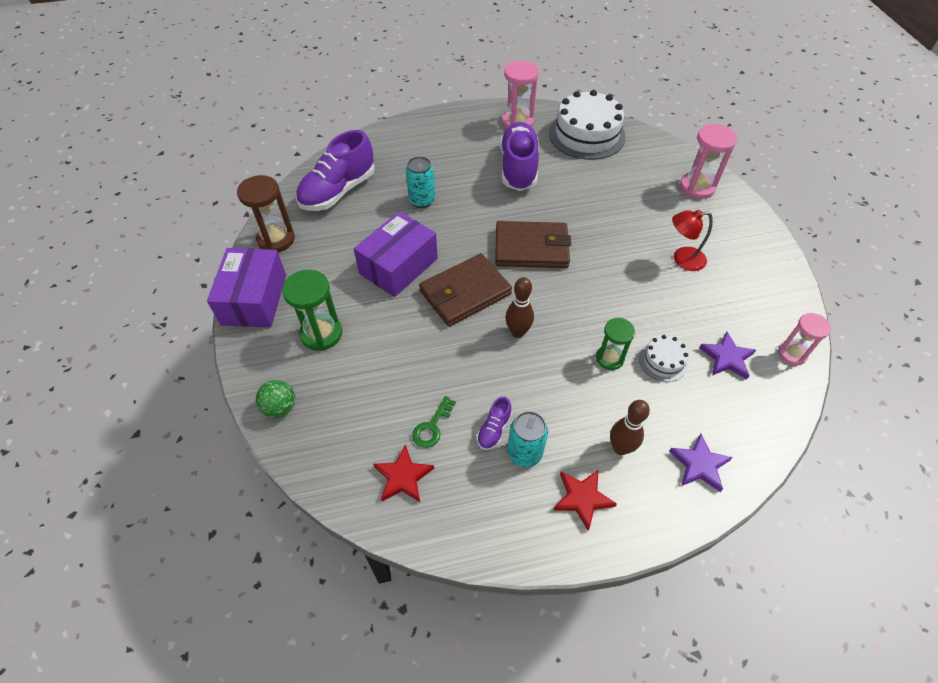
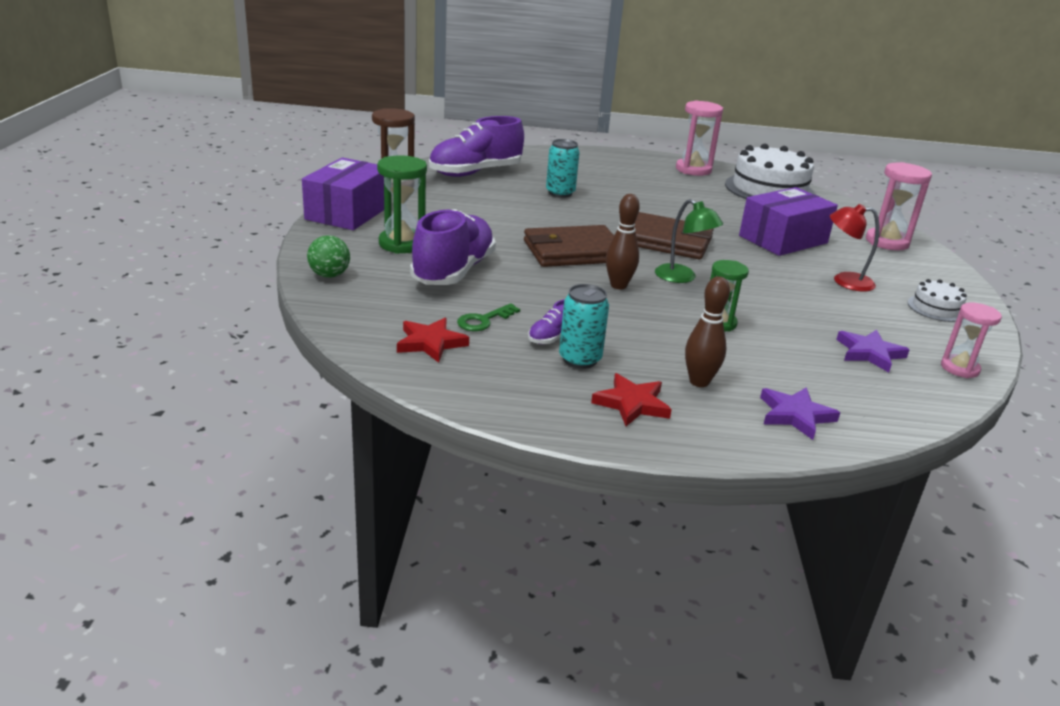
camera: 15 degrees right, 25 degrees down
purple box [354,211,438,297] -> purple box moved to [739,187,838,256]
purple shoe [500,122,539,191] -> purple shoe moved to [410,209,496,285]
white cake [639,335,688,382] -> white cake moved to [908,279,967,322]
none -> green lamp [655,199,723,283]

